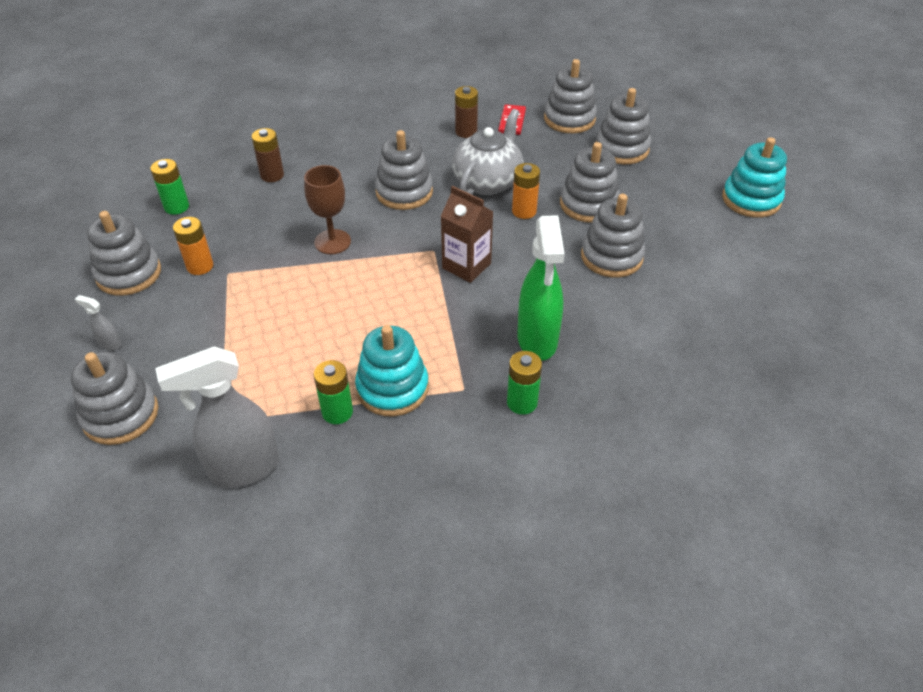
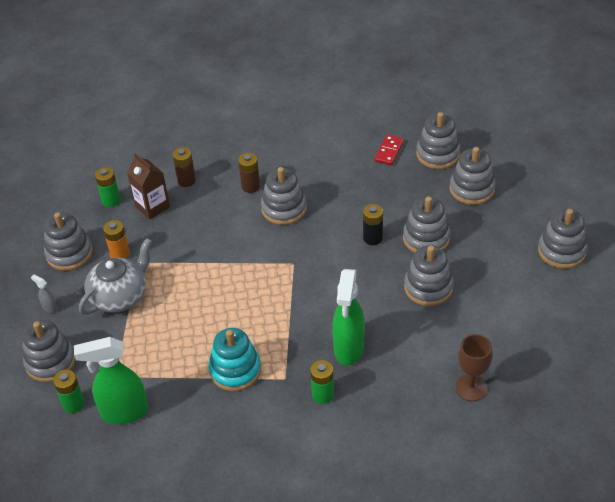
camera: 15 degrees right, 0 degrees up
grey spray bottle [155,347,279,488] -> green spray bottle [74,337,148,424]
brown goblet [304,165,351,254] -> brown goblet moved to [455,334,492,401]
green battery [314,360,353,424] -> green battery moved to [53,369,85,413]
brown carton [441,186,494,283] -> brown carton moved to [127,153,170,220]
grey teapot [452,109,523,195] -> grey teapot moved to [79,238,152,315]
brown battery [455,86,478,138] -> brown battery moved to [238,153,260,193]
orange battery [512,163,540,219] -> black battery [363,204,383,245]
turquoise stacking toy [722,137,787,218] -> grey stacking toy [538,209,588,269]

